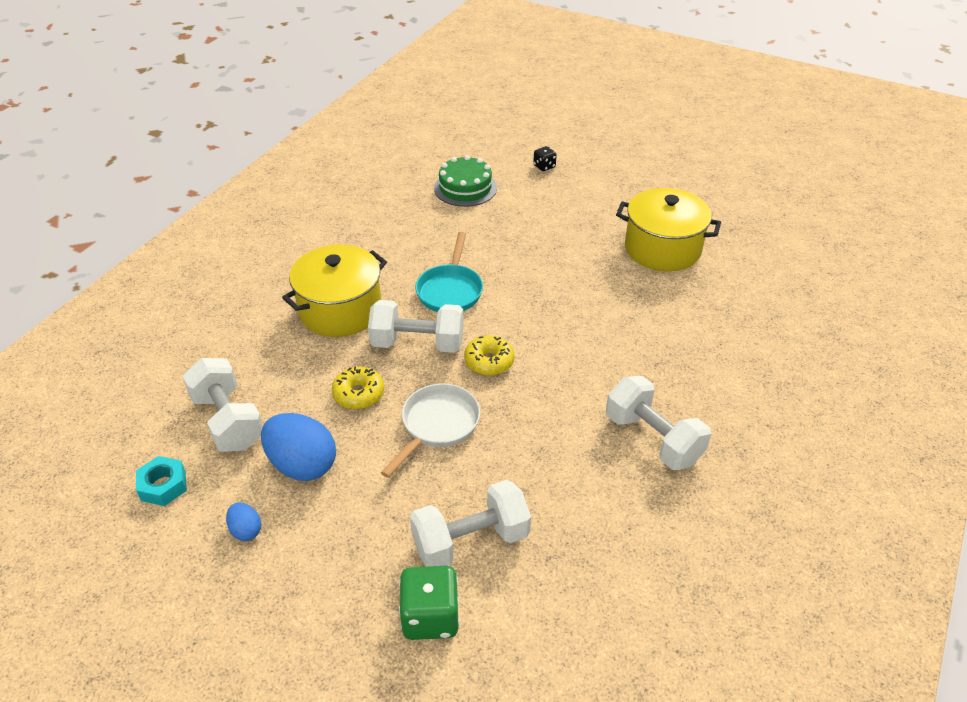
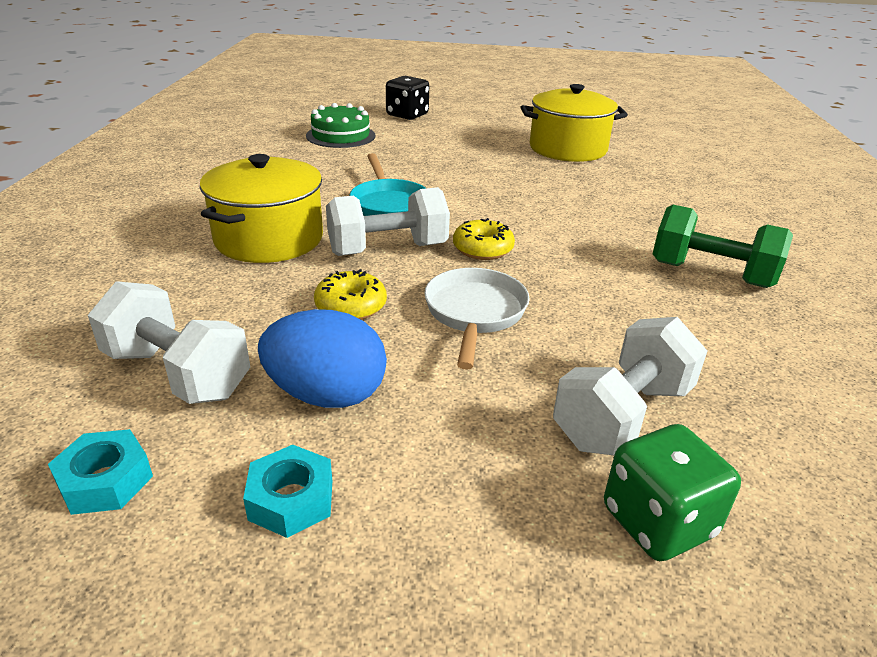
camera: 25 degrees left, 10 degrees down
blue egg [226,503,261,541] -> turquoise nut [243,445,332,538]
black dice [533,146,557,171] -> black dice [386,76,429,120], size x1.86
white dumbbell [606,376,711,470] -> green dumbbell [652,205,793,288]

